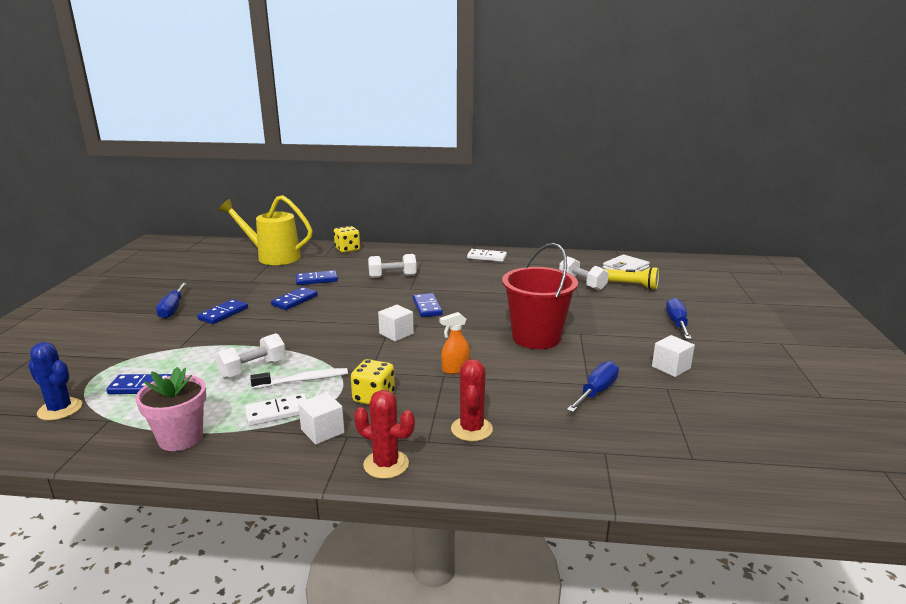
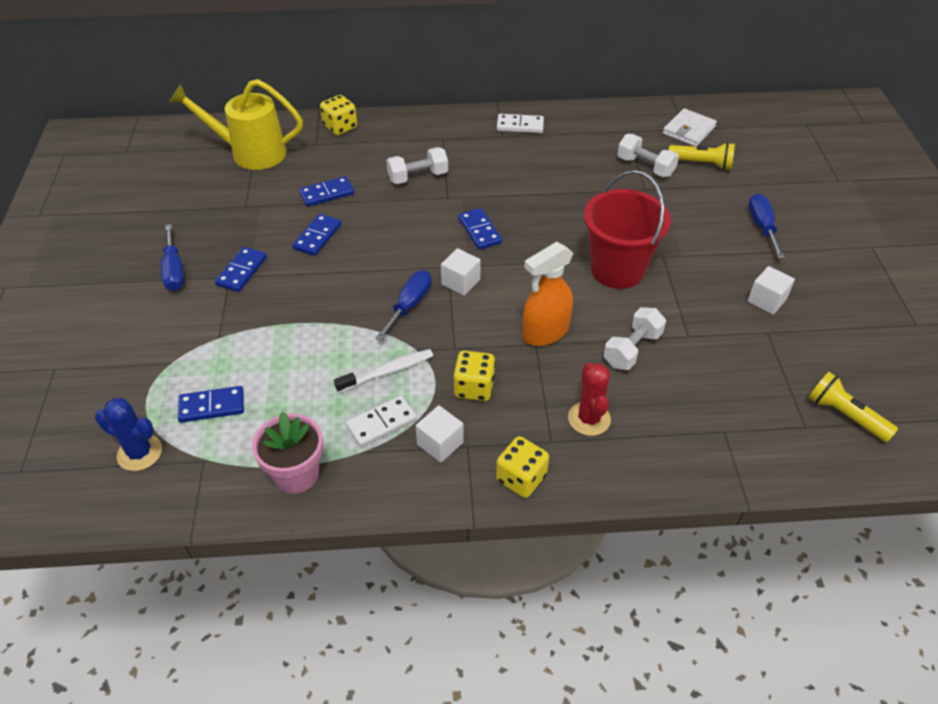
camera: 10 degrees left, 25 degrees up
white dumbbell [215,333,286,379] -> white dumbbell moved to [604,307,666,370]
red cactus [354,390,415,479] -> yellow dice [496,436,549,498]
orange spray bottle [439,312,470,374] -> orange spray bottle [522,242,573,346], size x1.69
blue screwdriver [567,361,619,412] -> blue screwdriver moved to [375,270,431,341]
none -> yellow flashlight [808,372,898,442]

